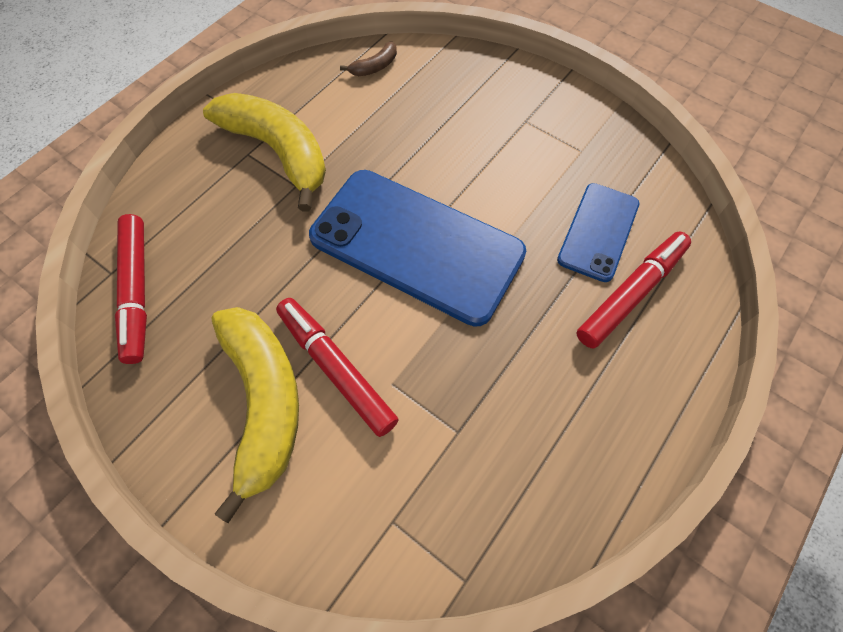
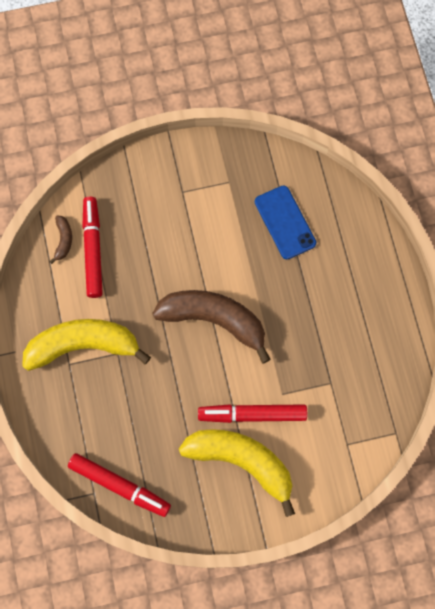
camera: 50 degrees left, 10 degrees up
blue phone [309,170,526,327] -> brown banana [152,290,271,364]
red marker [576,231,691,348] -> red marker moved to [82,197,103,298]

